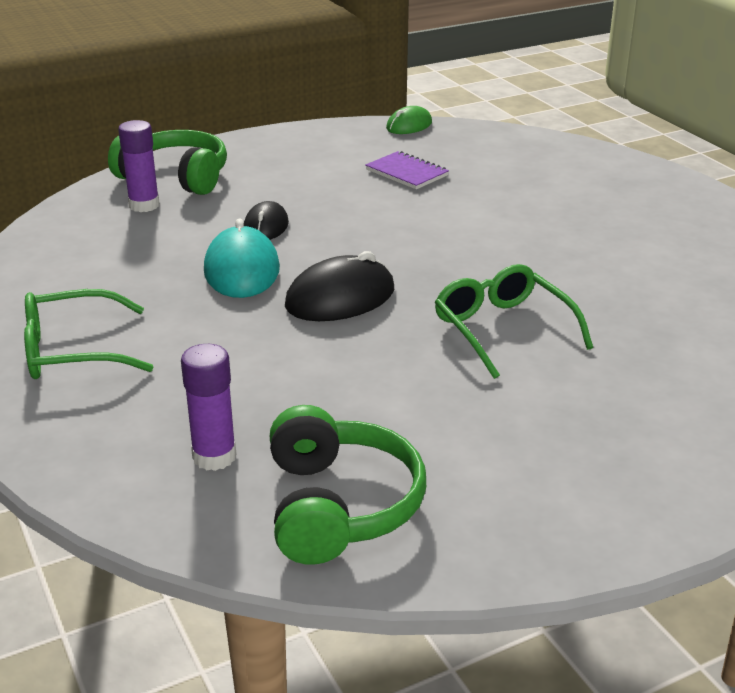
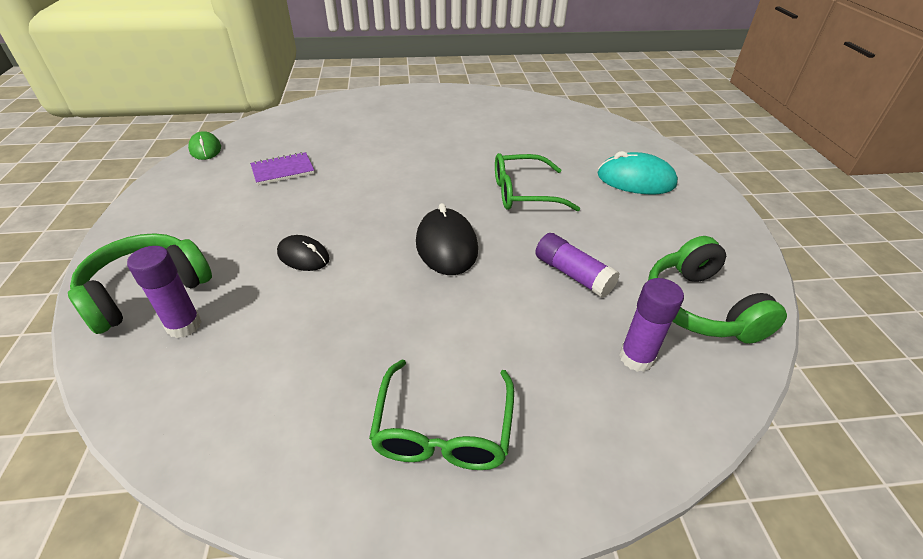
camera: 70 degrees left, 10 degrees up
turquoise mouse [204,218,280,298] -> turquoise mouse moved to [597,151,678,194]
green headphones [270,405,426,565] -> green headphones turned 120 degrees counterclockwise [648,236,787,344]
none -> purple glue stick [535,233,620,298]

